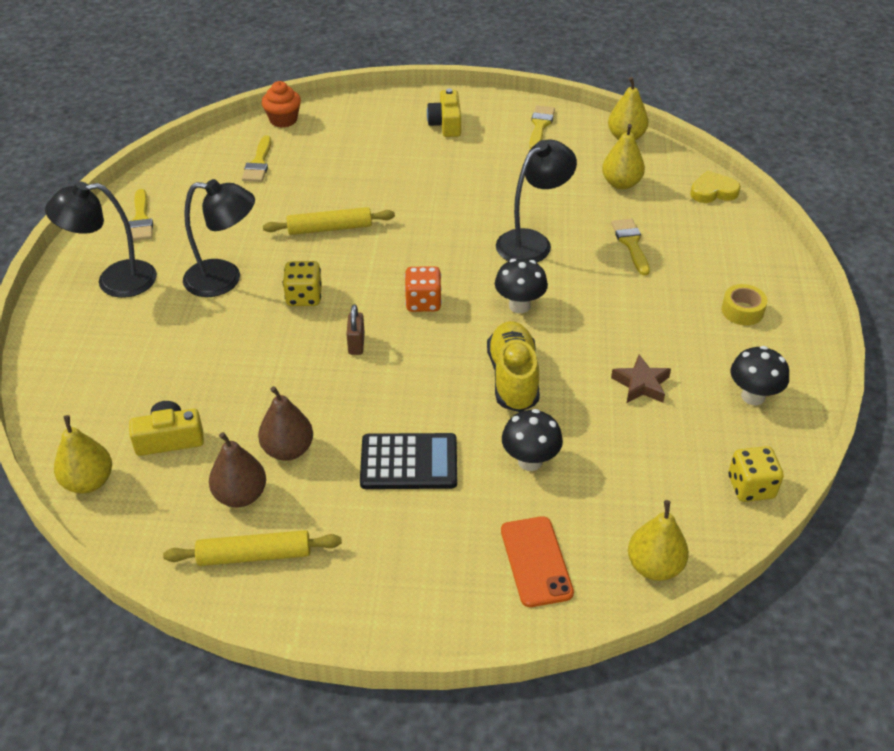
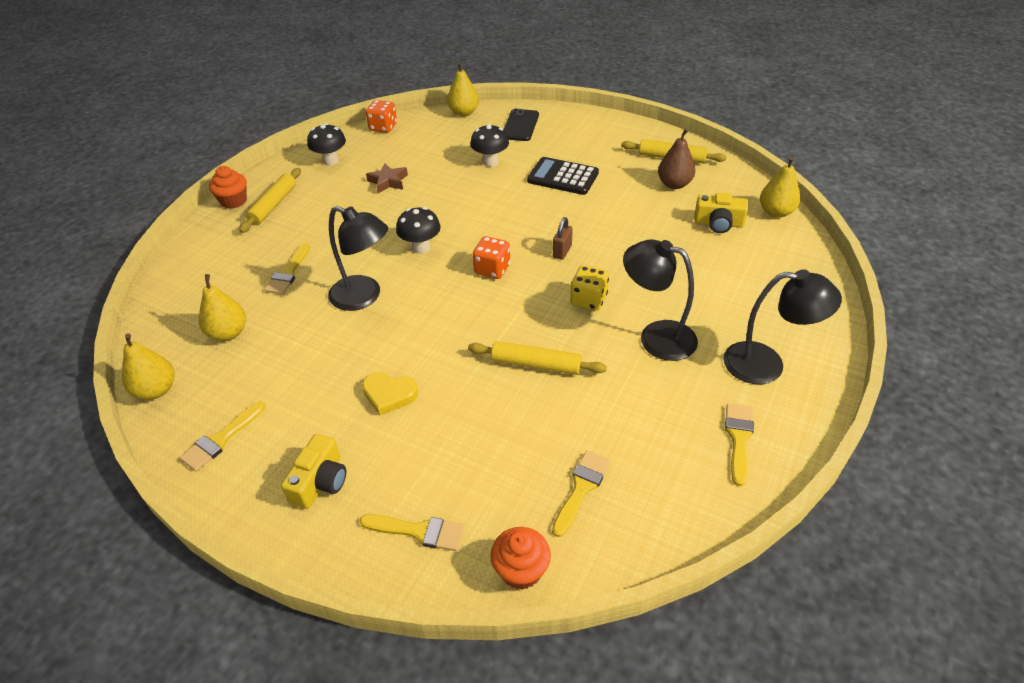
camera: 155 degrees left, 0 degrees up
brown pear [258,386,313,461] -> none
yellow shoe [487,321,540,412] -> none
black lamp [496,140,577,263] -> black lamp turned 135 degrees counterclockwise [328,206,388,311]
orange phone [501,516,574,607] -> black phone [504,109,539,141]
yellow heart [690,171,741,203] -> yellow heart moved to [362,372,418,416]
yellow tape [722,284,767,326] -> yellow rolling pin [239,168,301,233]
yellow dice [728,446,784,502] -> orange dice [366,100,397,133]
none -> orange cupcake [209,166,247,209]
none -> yellow brush [360,514,464,551]

